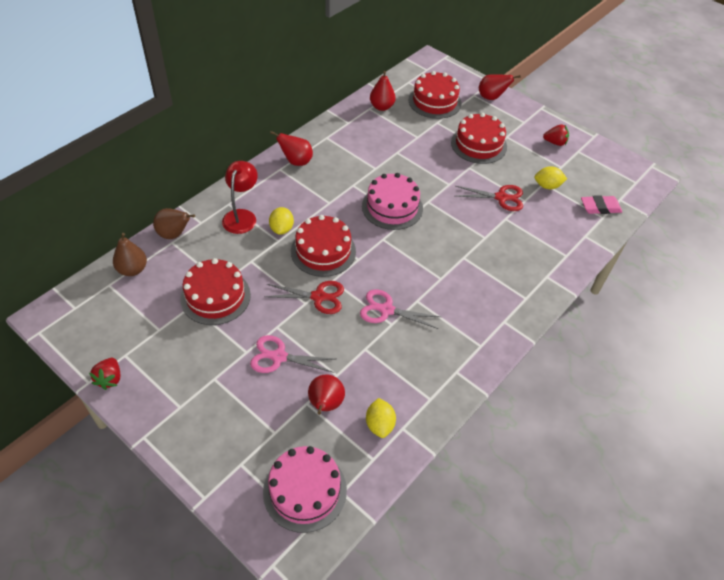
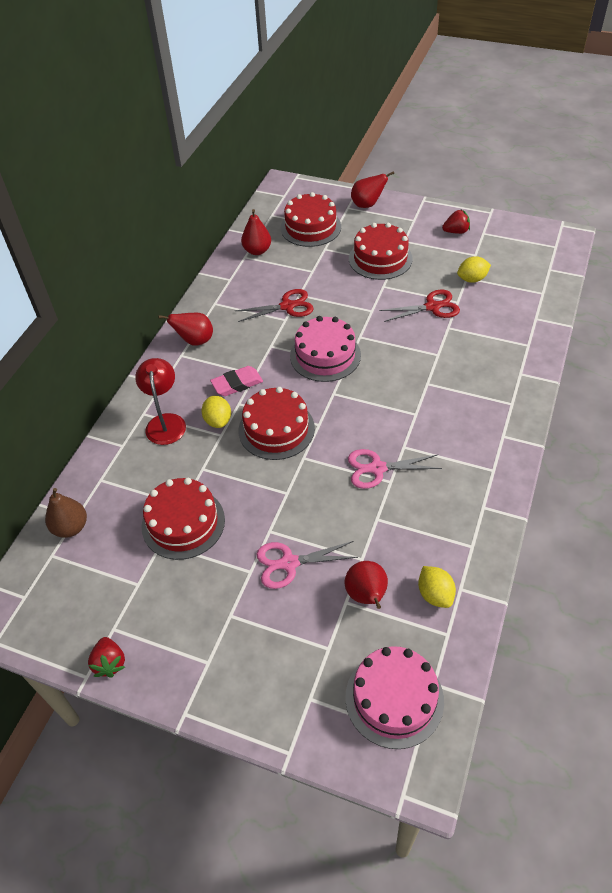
camera: 15 degrees left, 0 degrees up
brown pear [153,208,195,239] -> none
red scissors [265,281,344,314] -> red scissors moved to [235,289,314,322]
pink eraser [581,195,622,214] -> pink eraser moved to [210,366,263,396]

